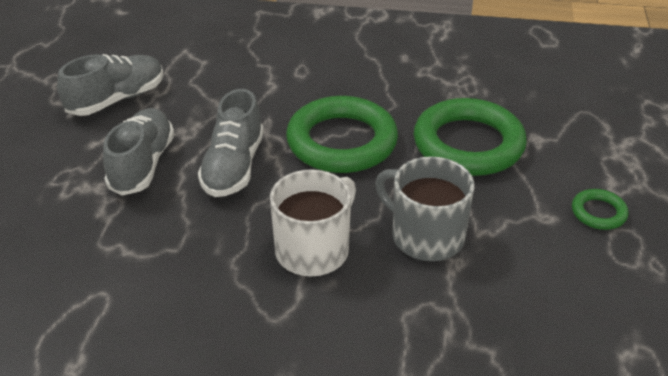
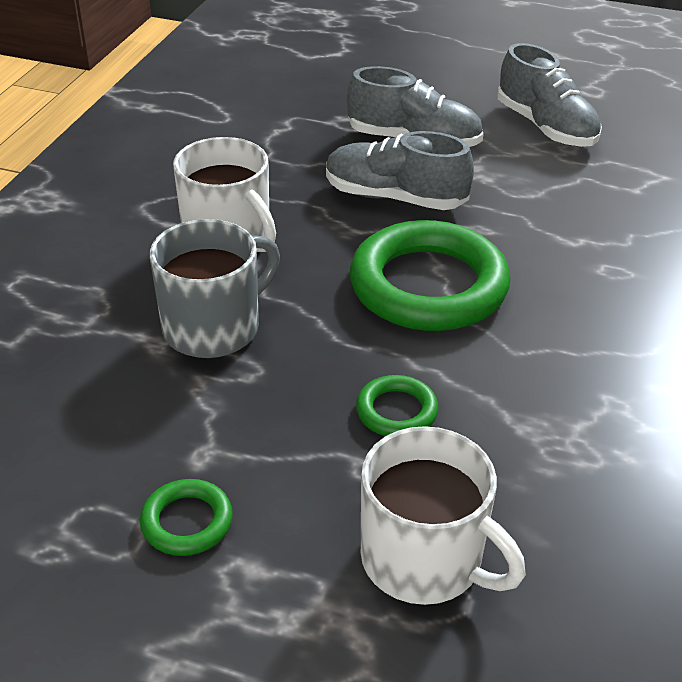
camera: 100 degrees right, 0 degrees up
green ring [414,98,527,176] -> green ring [356,375,439,436], size x0.45
none -> white mug [361,426,526,605]

